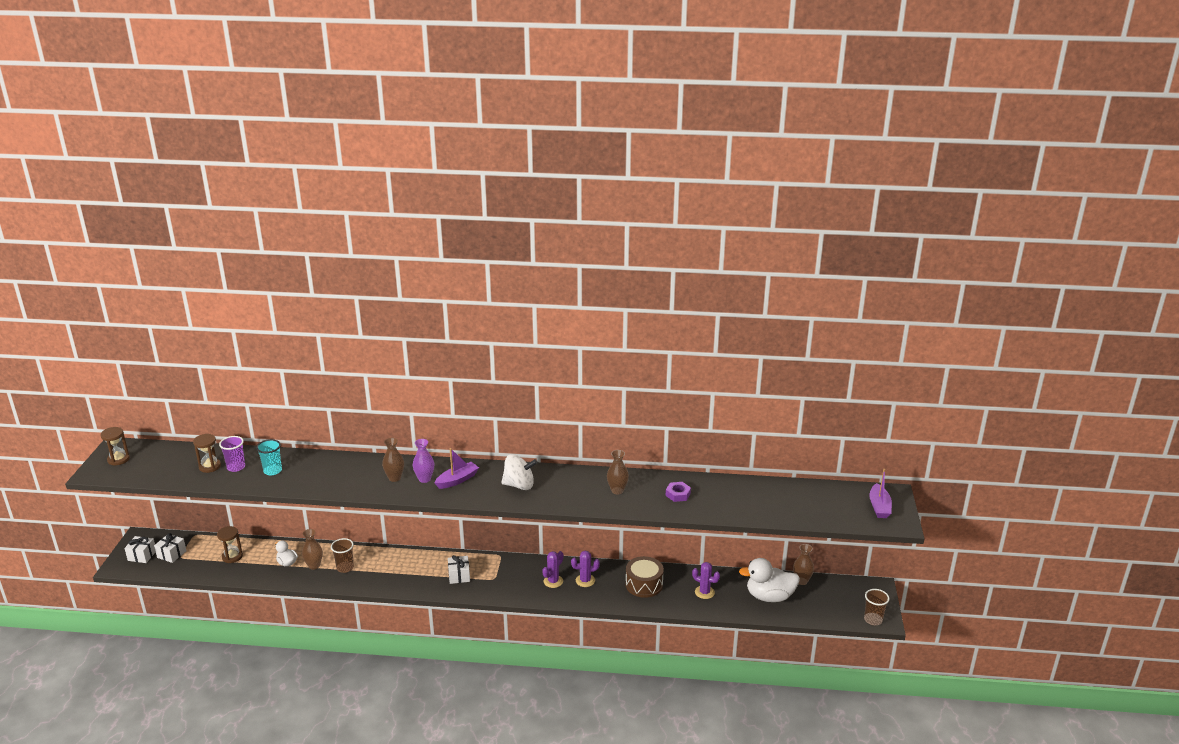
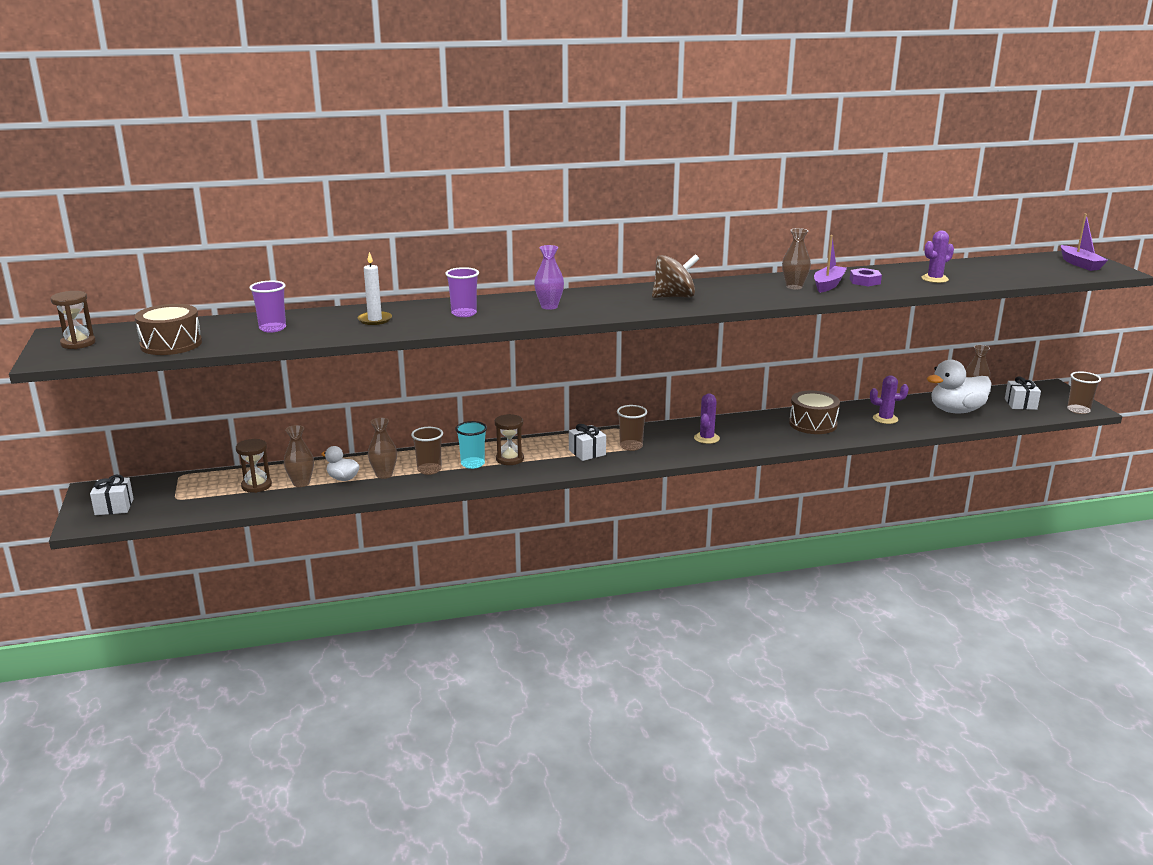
camera: 20 degrees left, 5 degrees down
white gift [154,533,187,563] -> white gift moved to [1005,376,1041,410]
brown hourglass [193,434,221,473] -> brown hourglass moved to [495,414,524,465]
turquoise cup [256,439,282,475] -> turquoise cup moved to [455,421,487,469]
brown vase [382,438,404,482] -> brown vase moved to [284,425,314,487]
purple boat [435,448,479,489] -> purple boat moved to [814,235,847,293]
white spinning top [501,454,537,490] -> brown spinning top [652,254,699,298]
purple cactus [571,551,600,587] -> purple cactus moved to [921,231,954,283]
none -> brown drum [135,304,202,355]
none -> white candle [357,252,392,325]
none -> purple cup [445,267,479,317]
none -> brown cup [617,405,647,451]

